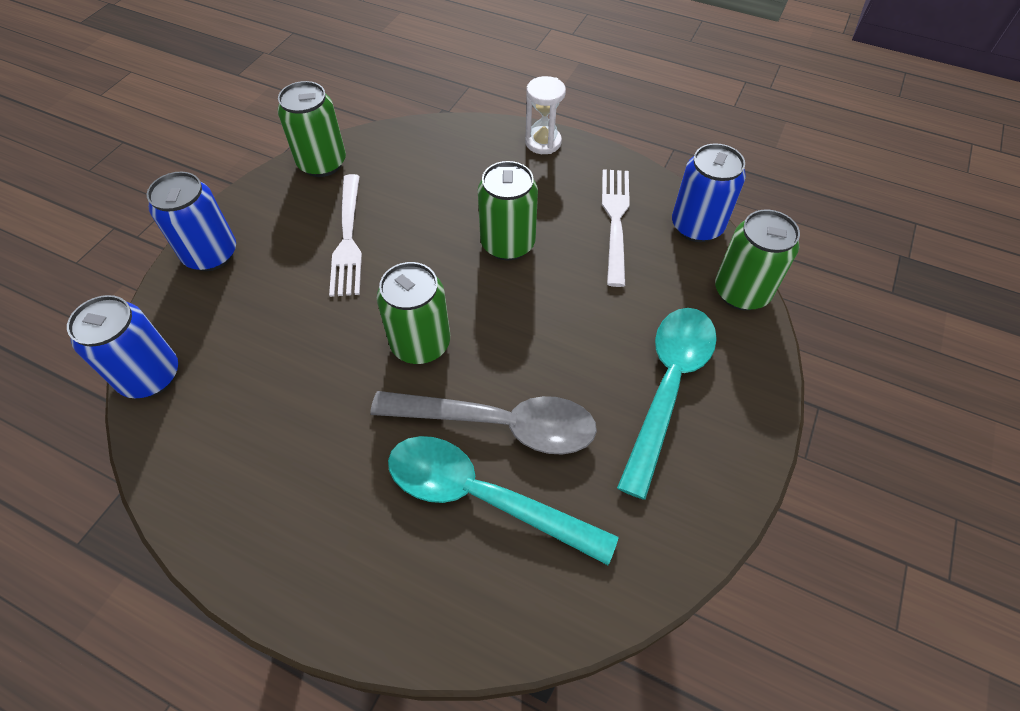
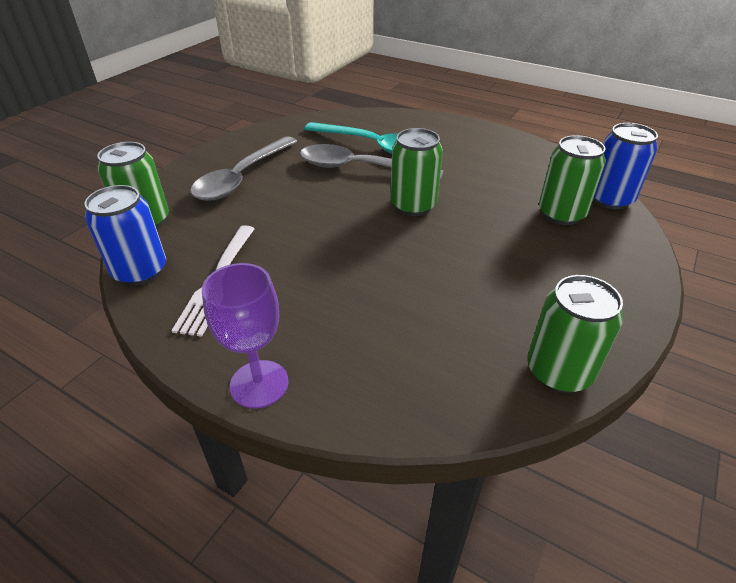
camera: 175 degrees left, 15 degrees down
blue can [147,172,236,271] -> none
white fork [329,174,362,297] -> none
green can [478,161,538,260] -> green can moved to [539,135,606,225]
white hourglass [525,76,566,154] -> purple goblet [202,263,289,408]
turquoise spoon [617,308,717,500] -> grey spoon [190,136,297,201]

